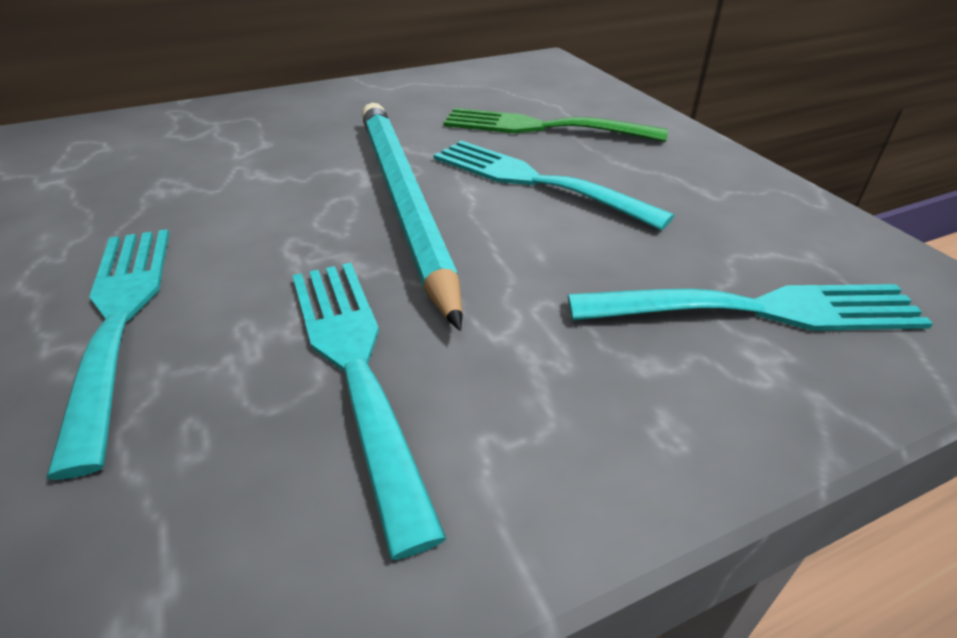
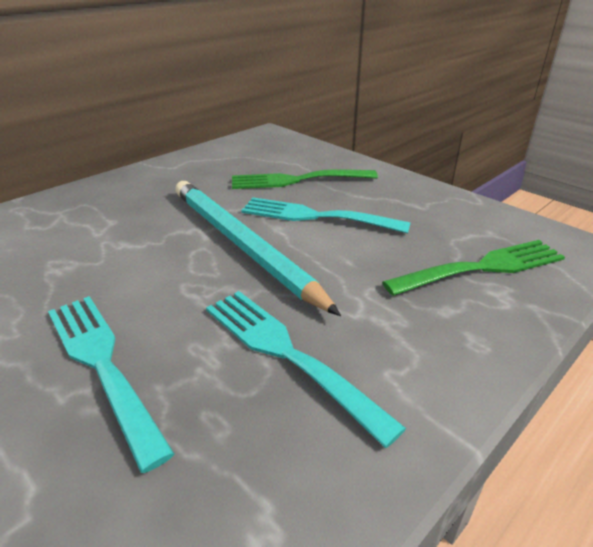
camera: 20 degrees left, 5 degrees down
turquoise fork [568,284,933,331] -> green fork [382,240,565,296]

